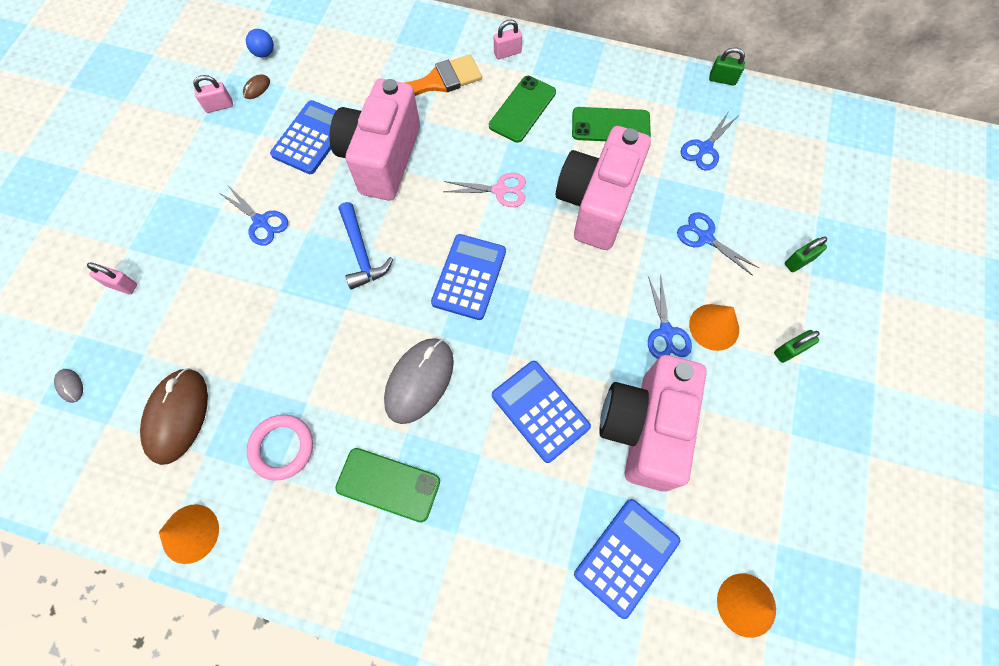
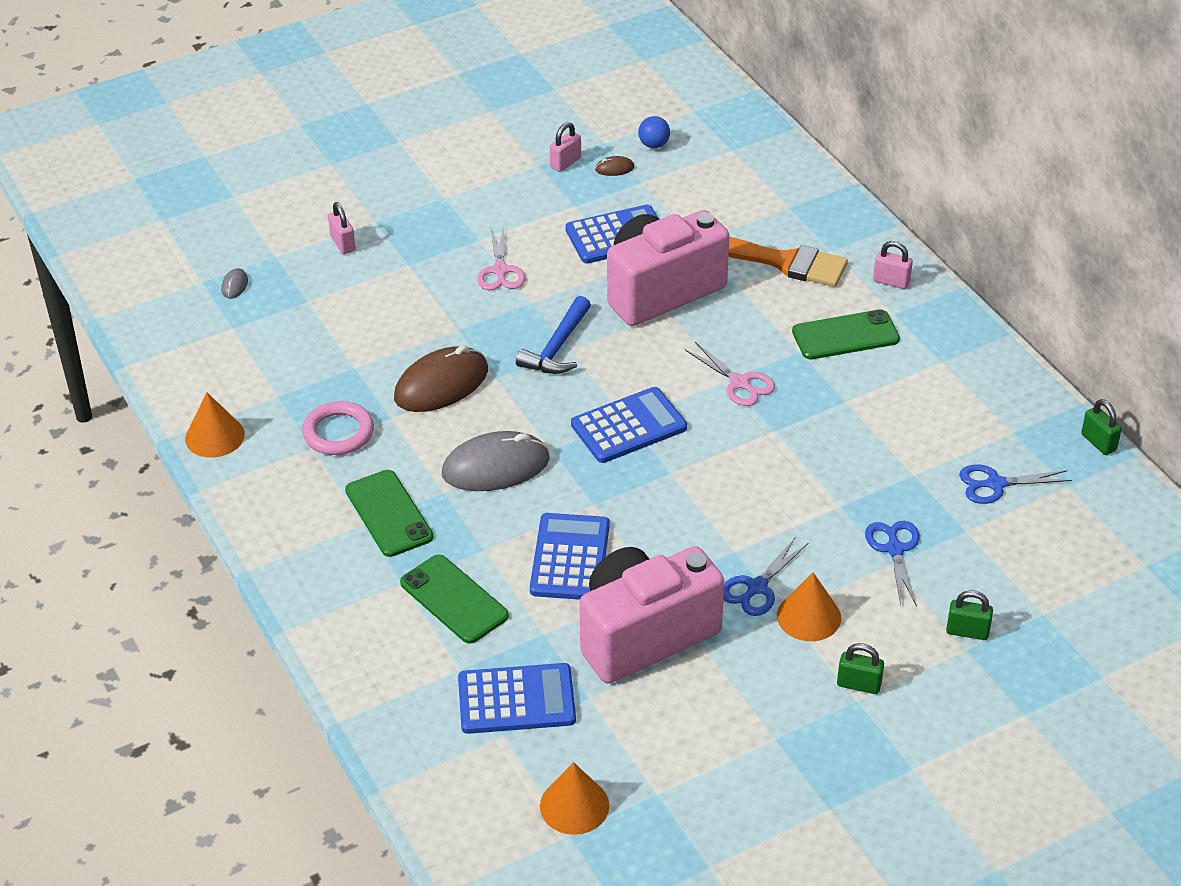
camera: 45 degrees right, 25 degrees down
brown mouse [140,368,208,465] -> brown mouse moved to [394,345,488,412]
pink padlock [193,75,233,113] -> pink padlock turned 75 degrees counterclockwise [550,122,581,172]
blue scissors [218,186,288,246] -> pink scissors [477,226,525,290]
pink camera [556,126,651,250] -> none
green phone [572,107,651,141] -> green phone moved to [400,555,509,644]

